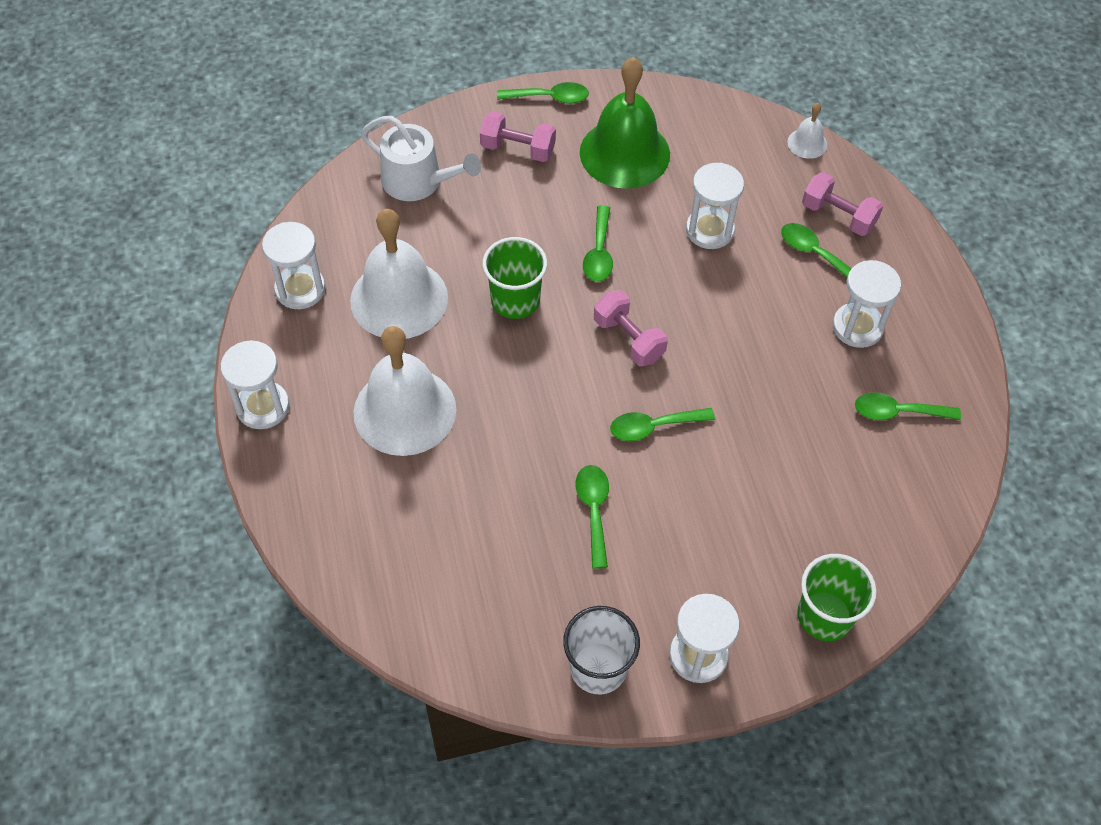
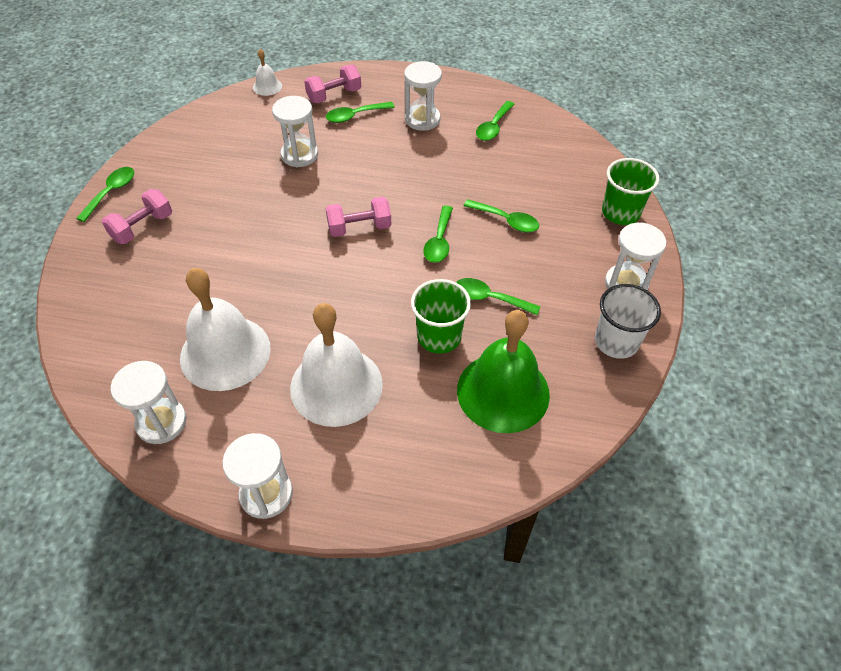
camera: 65 degrees left, 5 degrees down
white watering can [361,116,481,201] -> none
green cup [482,237,547,319] -> green cup moved to [411,279,471,354]
green bell [580,57,670,189] -> green bell moved to [457,310,550,433]
green spoon [583,205,613,282] -> green spoon moved to [464,199,539,232]

